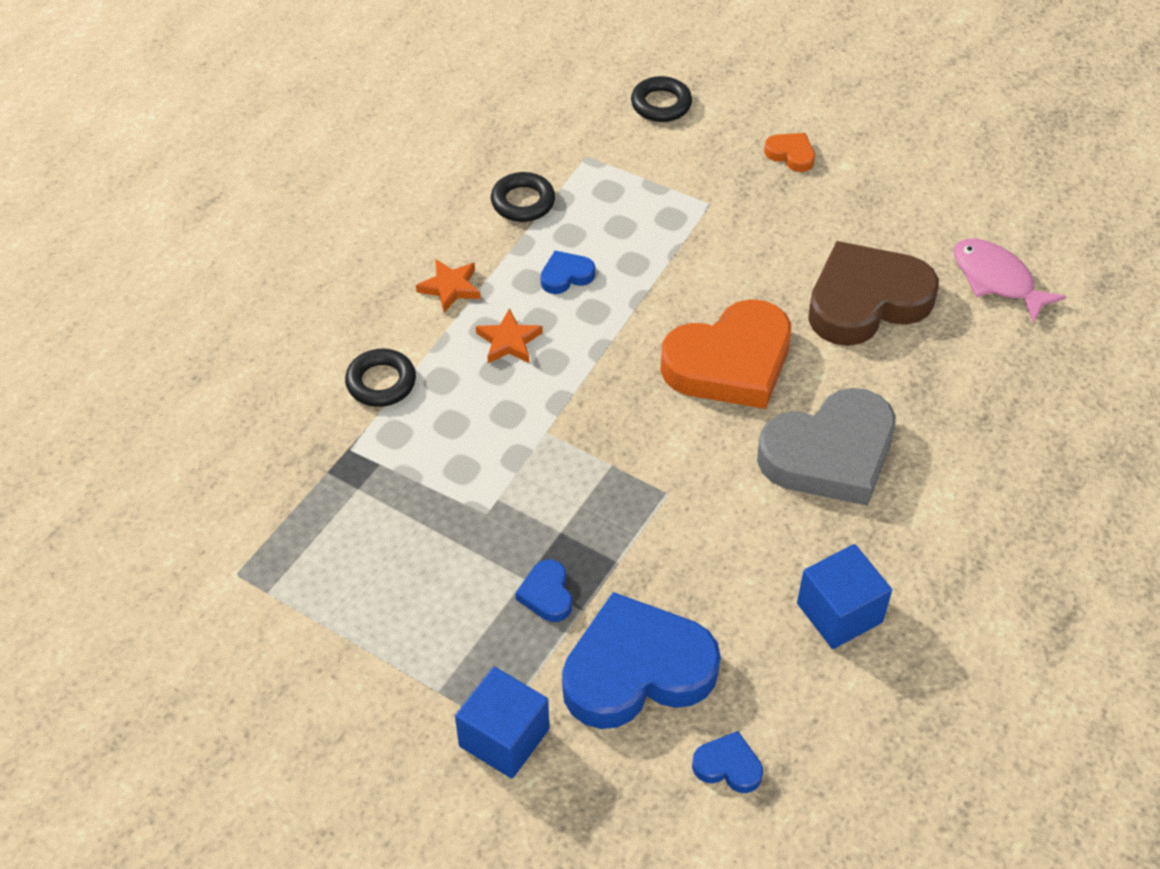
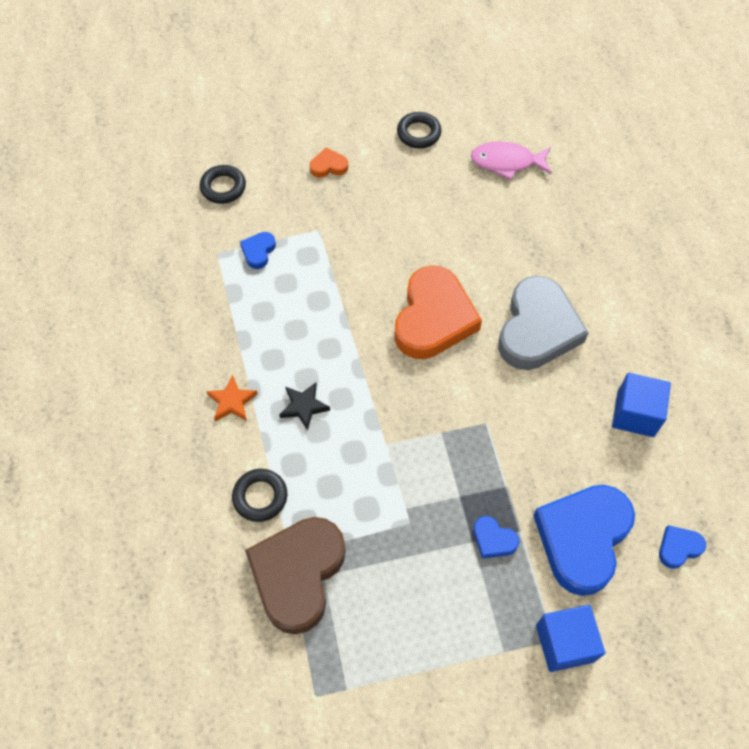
camera: 45 degrees left, 10 degrees up
orange star [476,308,543,363] -> black star [279,382,330,431]
black ring [491,172,555,222] -> black ring moved to [397,112,441,148]
blue heart [541,251,595,294] -> blue heart moved to [240,232,276,269]
brown heart [808,241,939,346] -> brown heart moved to [245,517,346,634]

